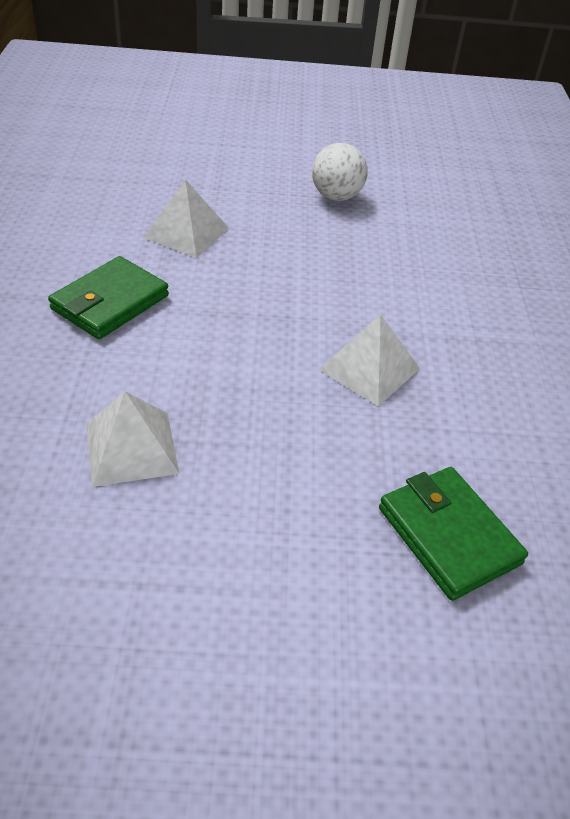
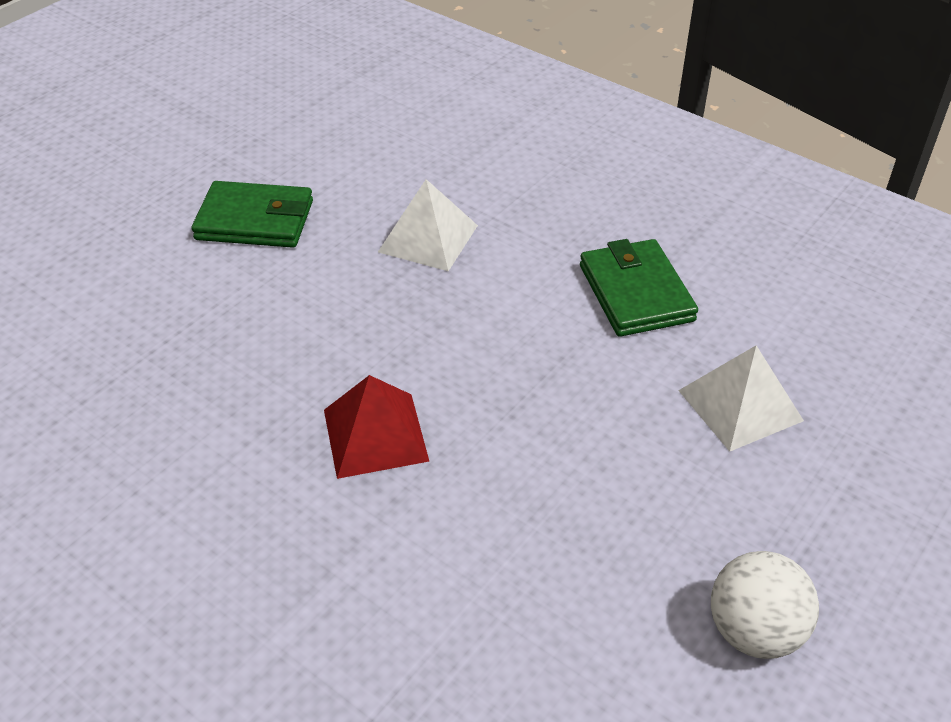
camera: 130 degrees right, 0 degrees up
white pyramid [319,314,420,406] -> red pyramid [324,375,429,479]
green wallet [379,467,528,601] -> green wallet moved to [191,181,313,248]

